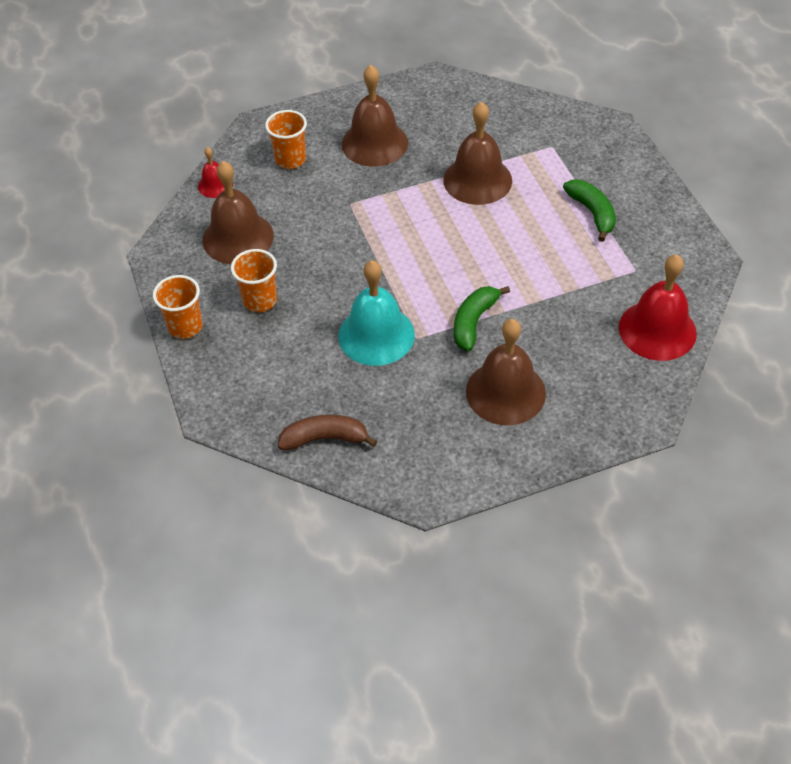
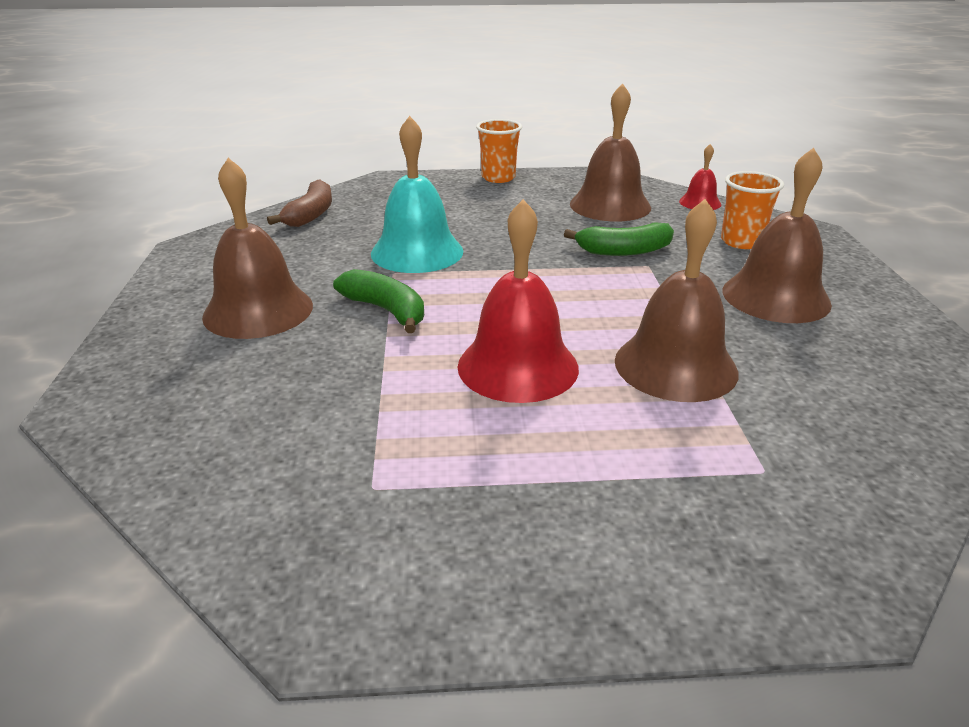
camera: 105 degrees right, 20 degrees down
orange cup [231,249,277,312] -> none
green banana [563,179,616,242] -> green banana moved to [564,222,674,256]
red bell [619,254,697,361] -> red bell moved to [457,199,579,403]

